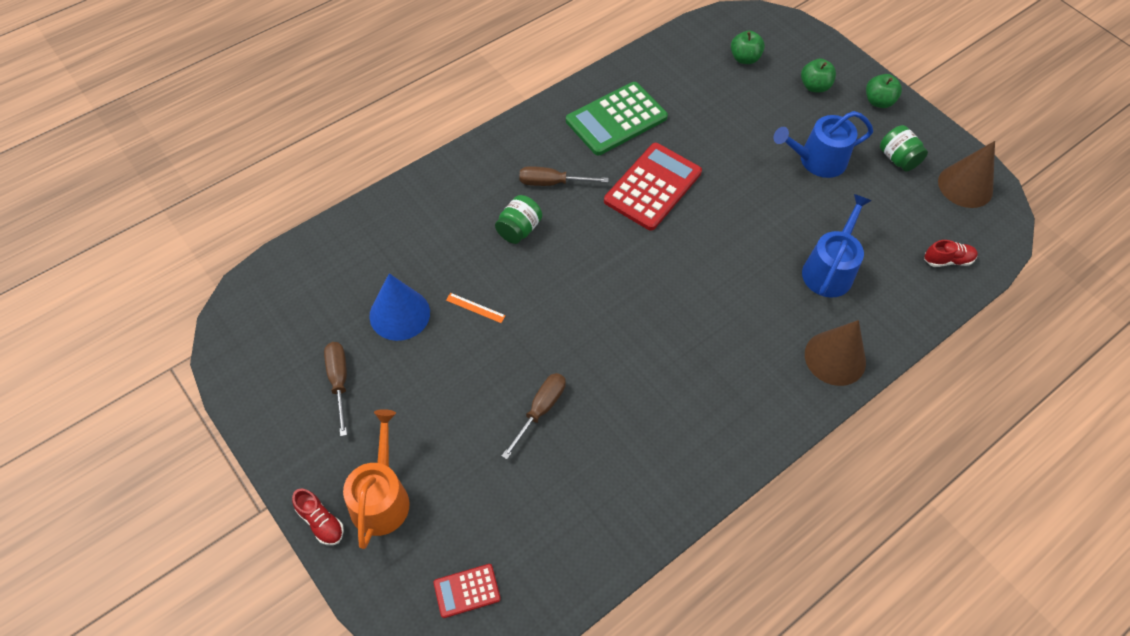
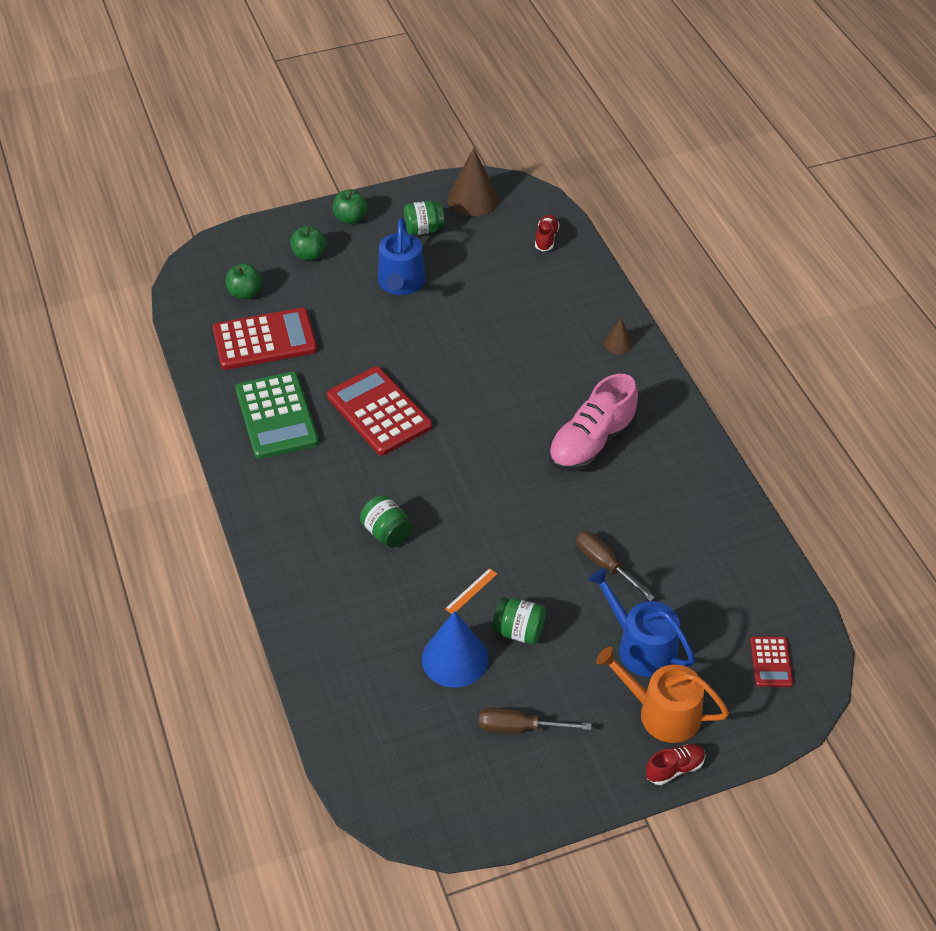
camera: 70 degrees left, 10 degrees down
brown screwdriver [519,166,609,186] -> none
blue watering can [802,194,872,298] -> blue watering can moved to [588,568,695,677]
brown cone [805,320,866,386] -> brown cone [604,318,633,354], size x0.51
none -> red calculator [213,308,317,370]
none -> green jar [492,597,546,644]
none -> pink shoe [549,374,638,471]

